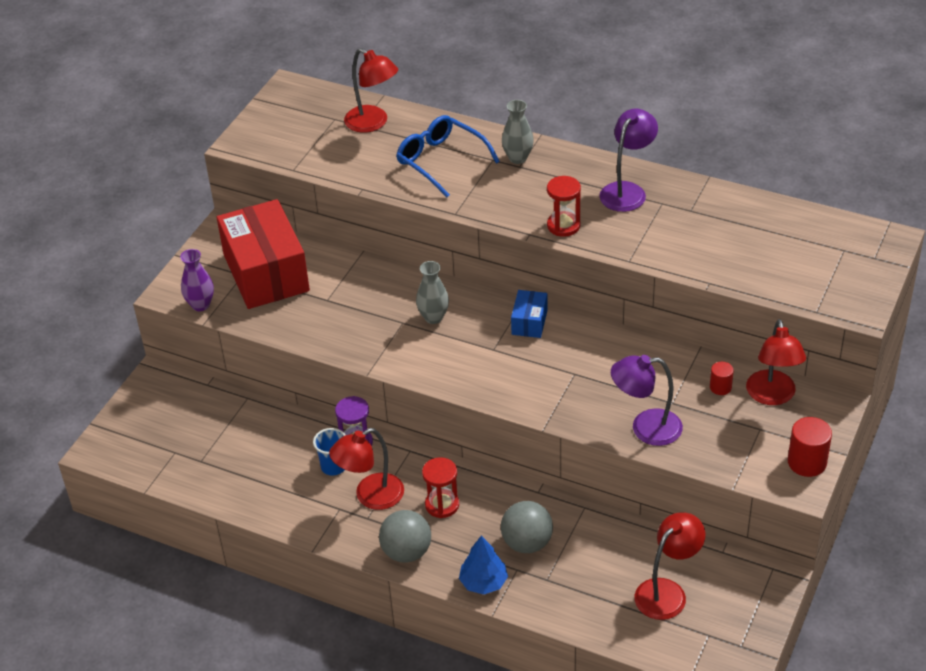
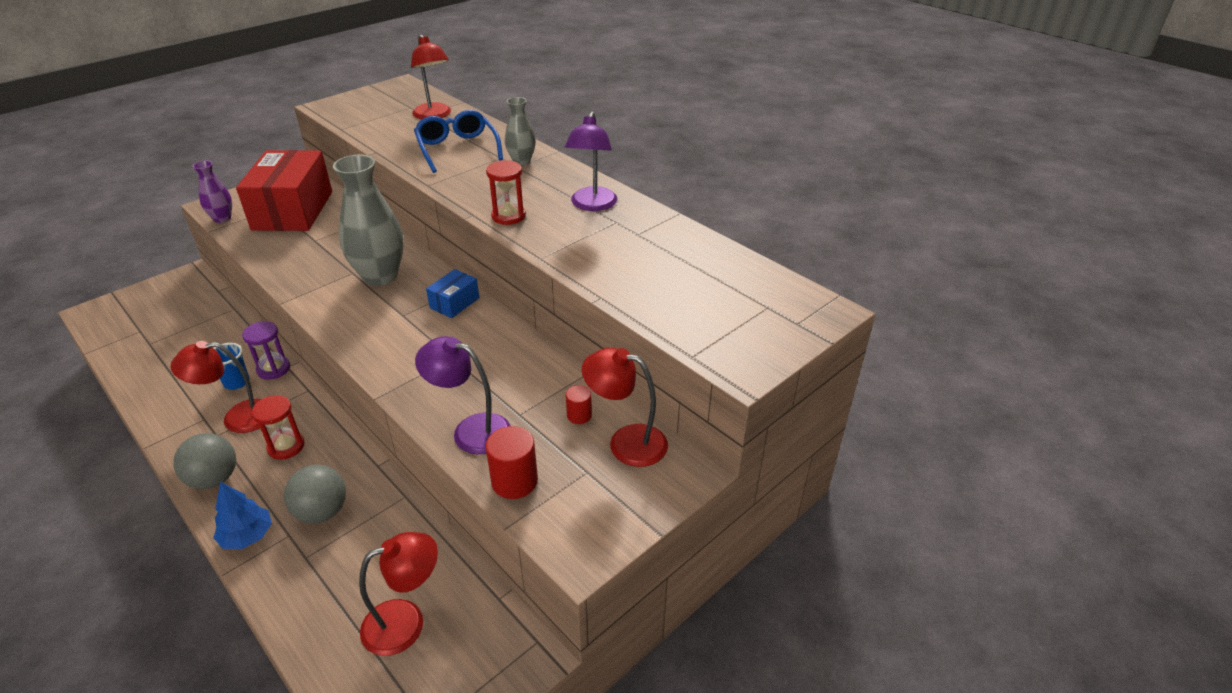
camera: 20 degrees right, 5 degrees down
grey vase [416,261,449,324] -> grey vase [333,155,404,286], size x1.88
purple lamp [599,109,658,212] -> purple lamp turned 135 degrees clockwise [565,112,617,211]
red lamp [746,319,806,405] -> red lamp turned 90 degrees clockwise [582,348,668,467]
red cylinder [788,417,832,477] -> red cylinder moved to [486,426,538,499]

